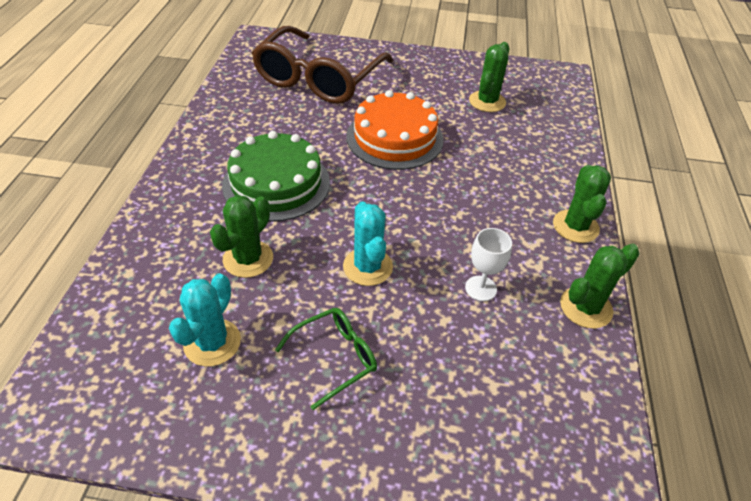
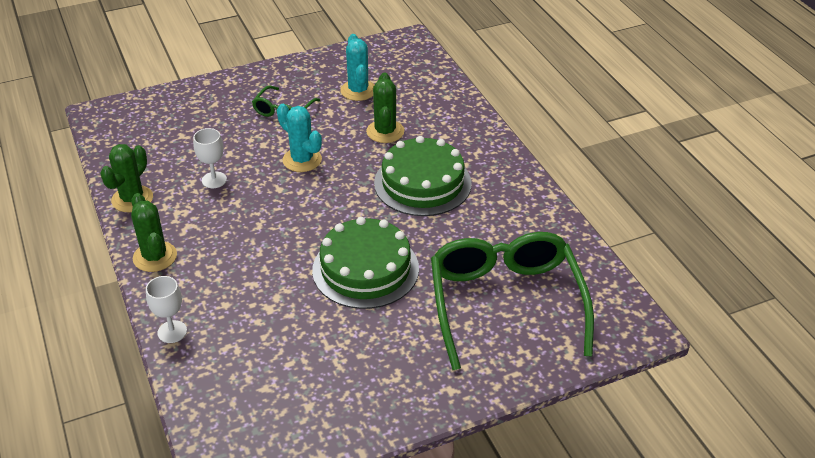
camera: 150 degrees right, 5 degrees down
brown glasses [252,26,393,104] -> green glasses [431,232,594,370]
orange cake [346,90,444,170] -> green cake [312,217,419,309]
green cactus [469,42,509,112] -> none
none -> white goblet [146,276,187,343]

